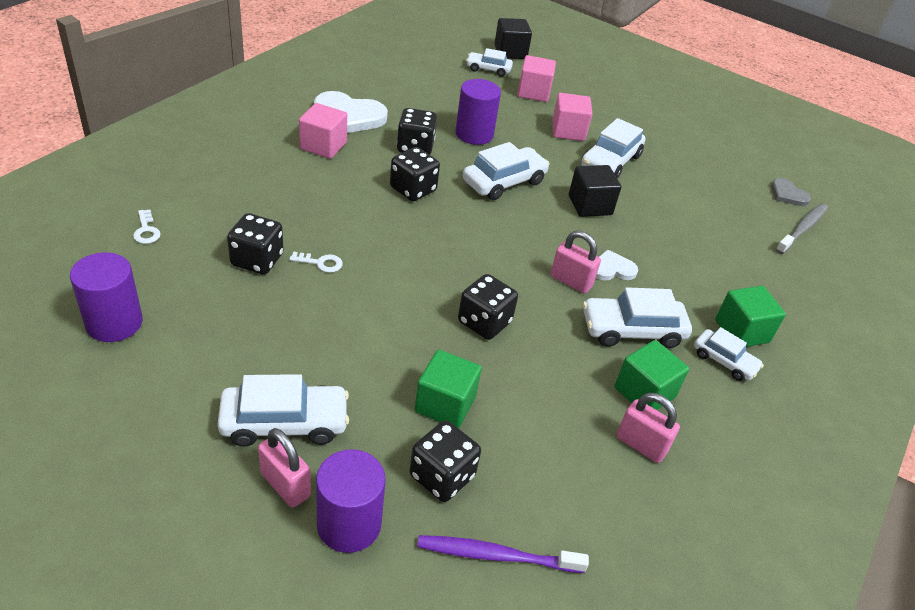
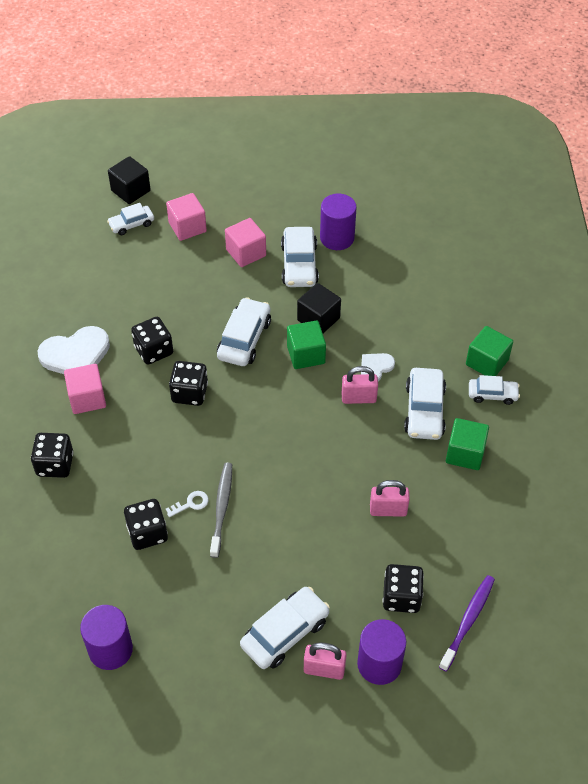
camera: 30 degrees left, 10 degrees up
white key [133,210,160,244] -> none
green cube [415,350,482,428] -> green cube moved to [287,320,326,369]
purple toothbrush [417,535,589,573] -> purple toothbrush turned 150 degrees clockwise [439,575,495,671]
purple cylinder [455,79,501,145] -> purple cylinder moved to [320,194,357,250]
black dice [458,274,518,340] -> black dice moved to [31,433,73,478]
white car [583,287,692,348] -> white car turned 45 degrees counterclockwise [404,368,446,440]
pink padlock [616,393,680,463] -> pink padlock moved to [370,480,410,517]
grey heart [771,178,811,206] -> none
grey toothbrush [776,203,828,254] -> grey toothbrush moved to [210,463,232,558]

